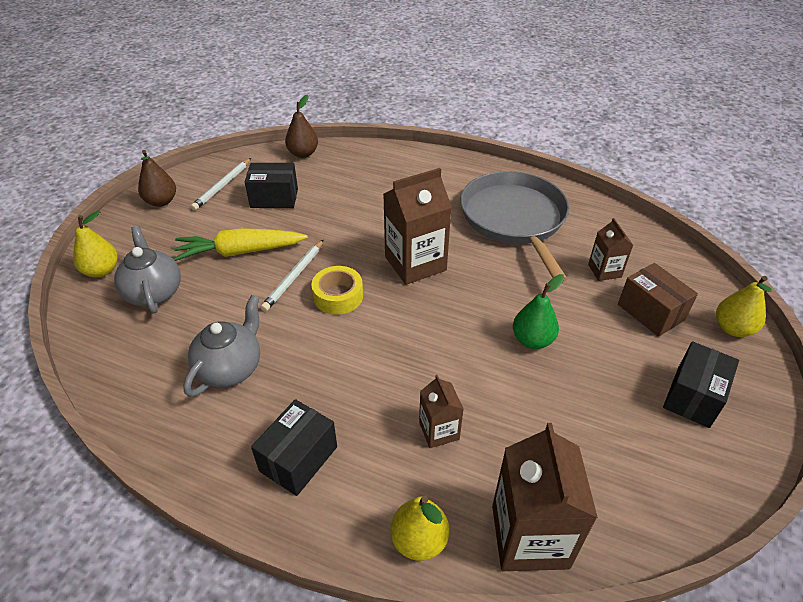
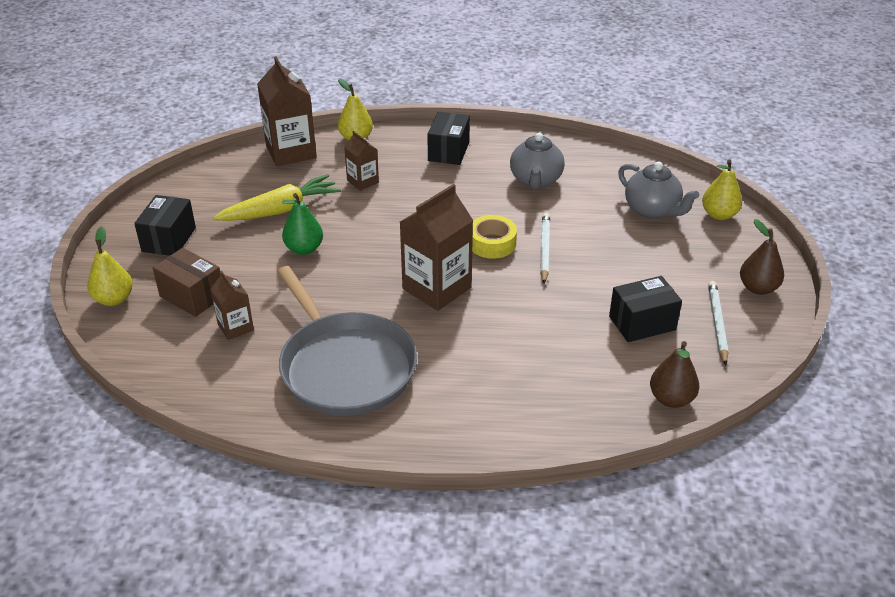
camera: 160 degrees right, 5 degrees down
yellow carrot [173,228,308,261] -> yellow carrot moved to [213,174,341,221]

